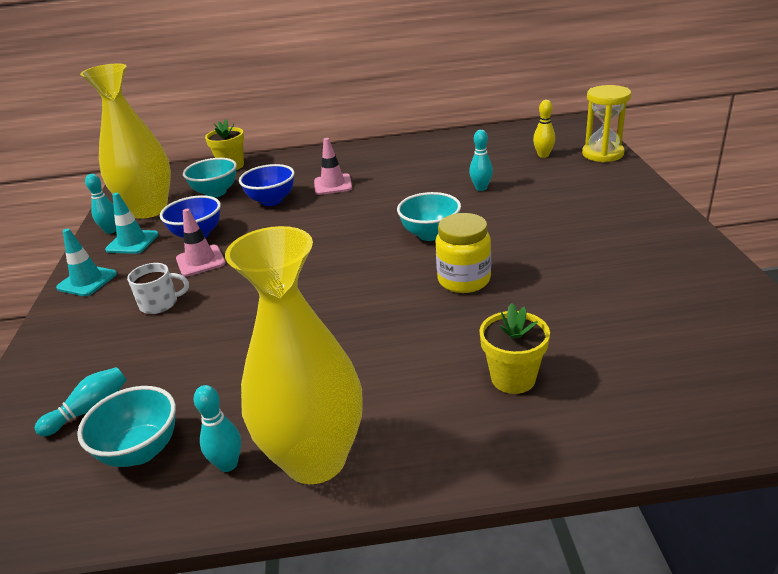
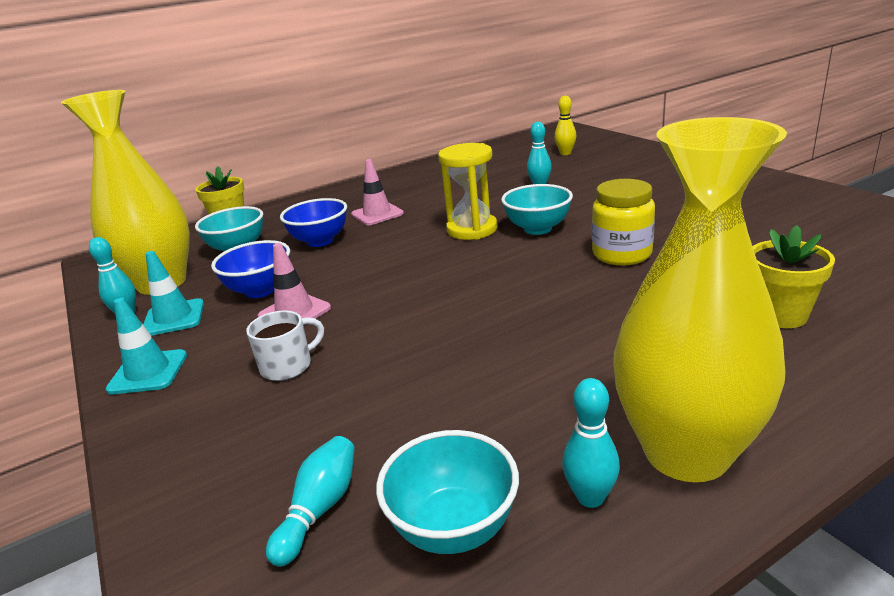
camera: 25 degrees left, 5 degrees down
yellow hourglass [582,85,631,162] -> yellow hourglass moved to [438,143,498,240]

